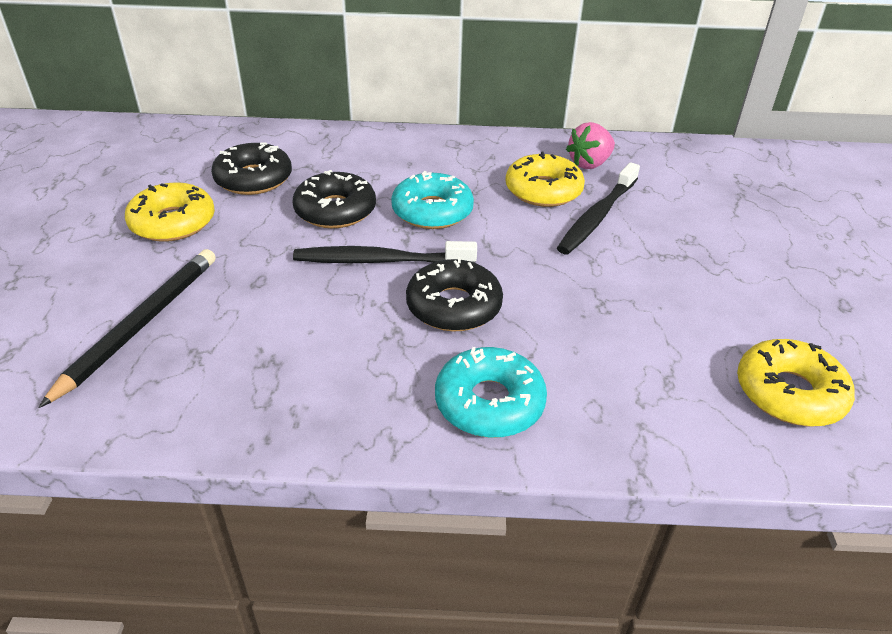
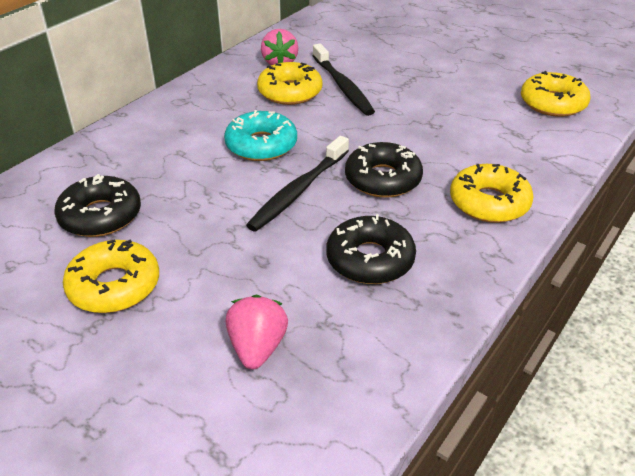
camera: 55 degrees left, 0 degrees up
black pencil [38,249,216,408] -> pink strawberry [226,295,288,369]
black donut [293,170,376,228] -> black donut moved to [326,214,416,284]
turquoise donut [435,347,547,438] -> yellow donut [450,164,534,223]

